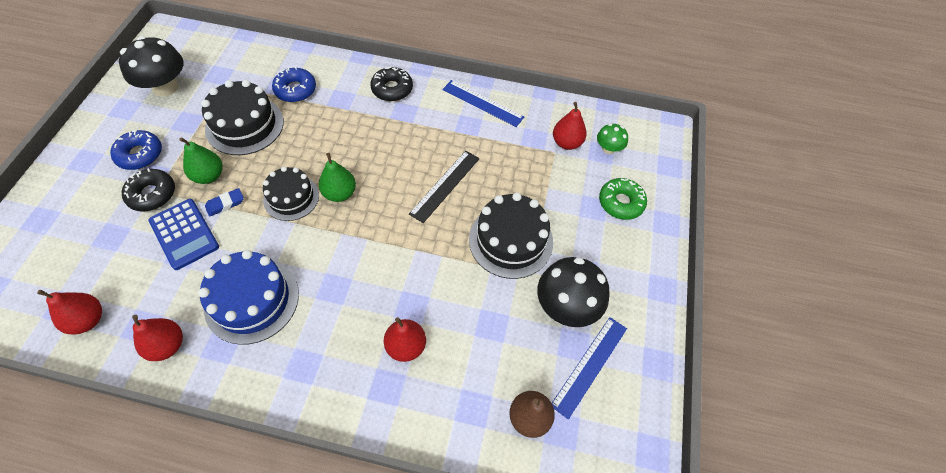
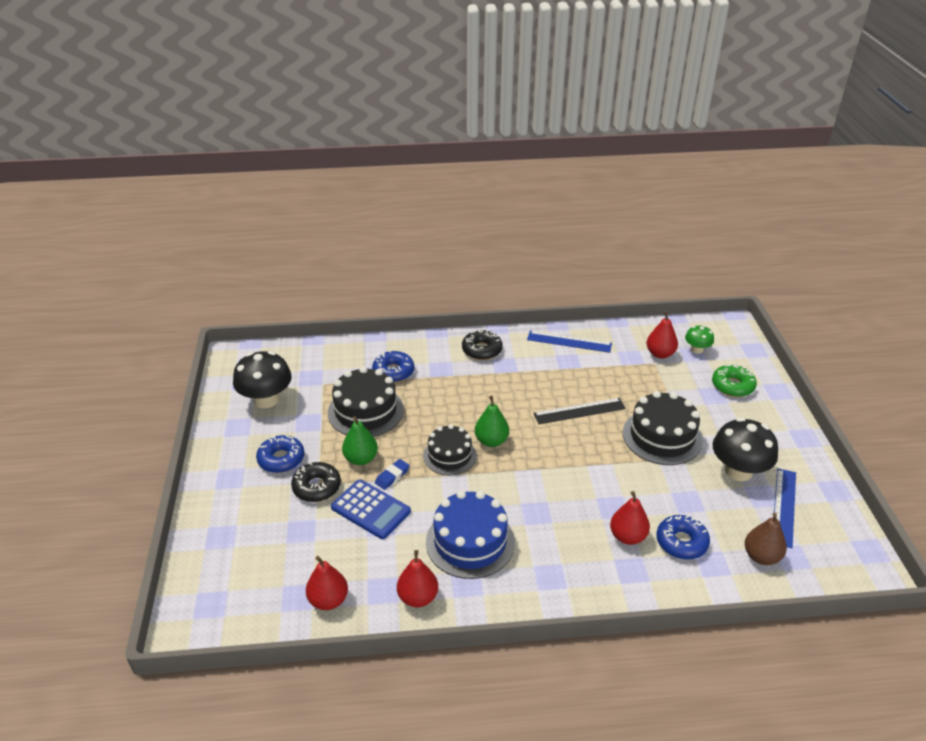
camera: 15 degrees left, 20 degrees down
black ruler [409,151,480,223] -> black ruler turned 60 degrees clockwise [534,398,626,424]
none -> blue donut [656,515,710,560]

